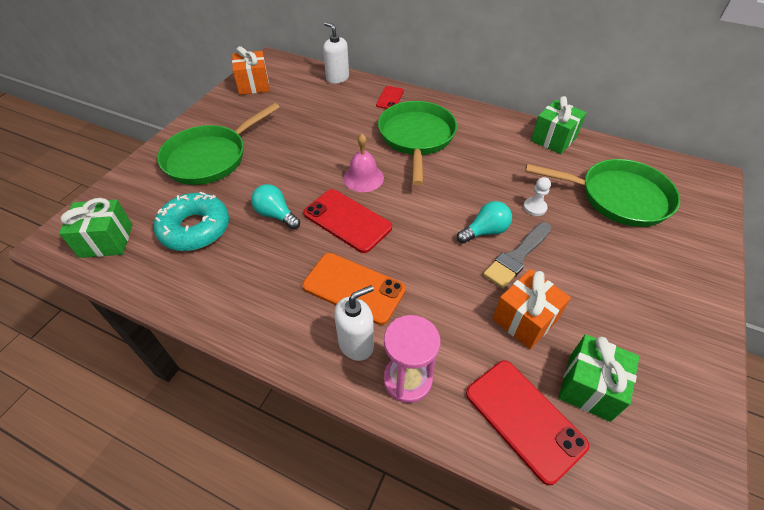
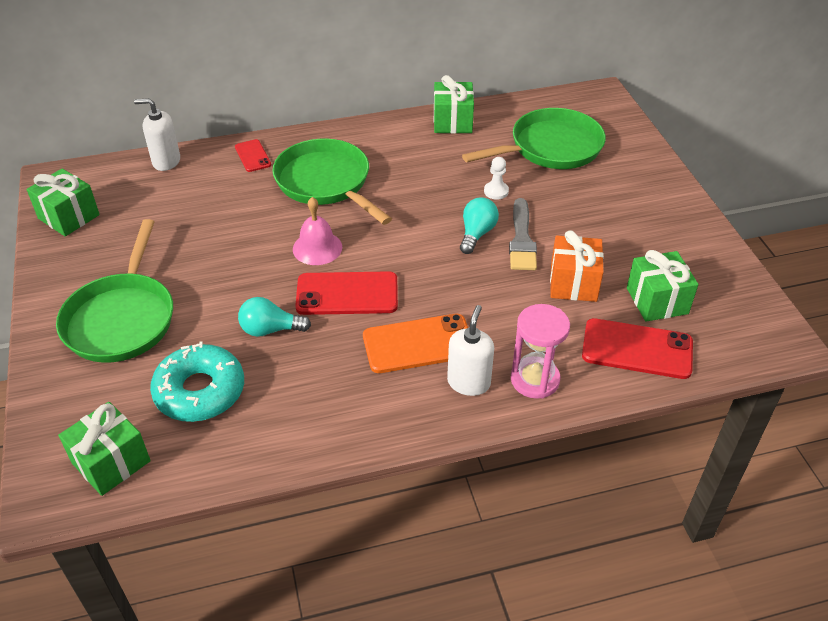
camera: 40 degrees left, 5 degrees down
orange gift [232,46,269,95] -> green gift [26,168,100,236]

